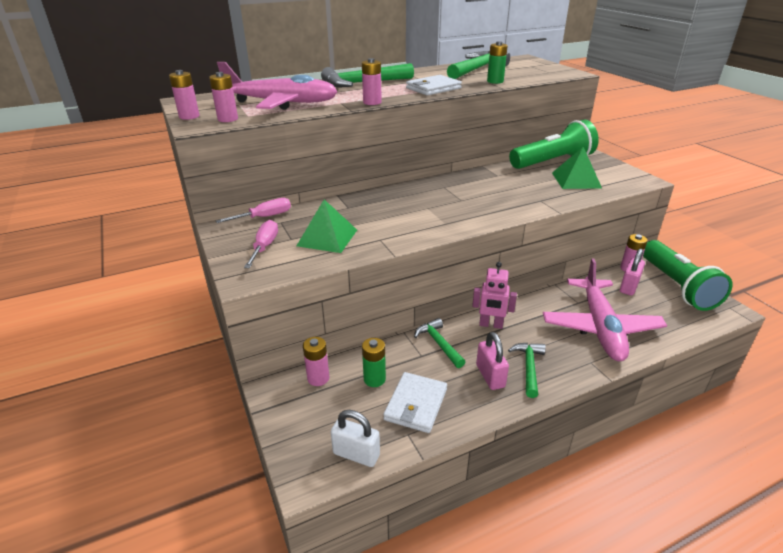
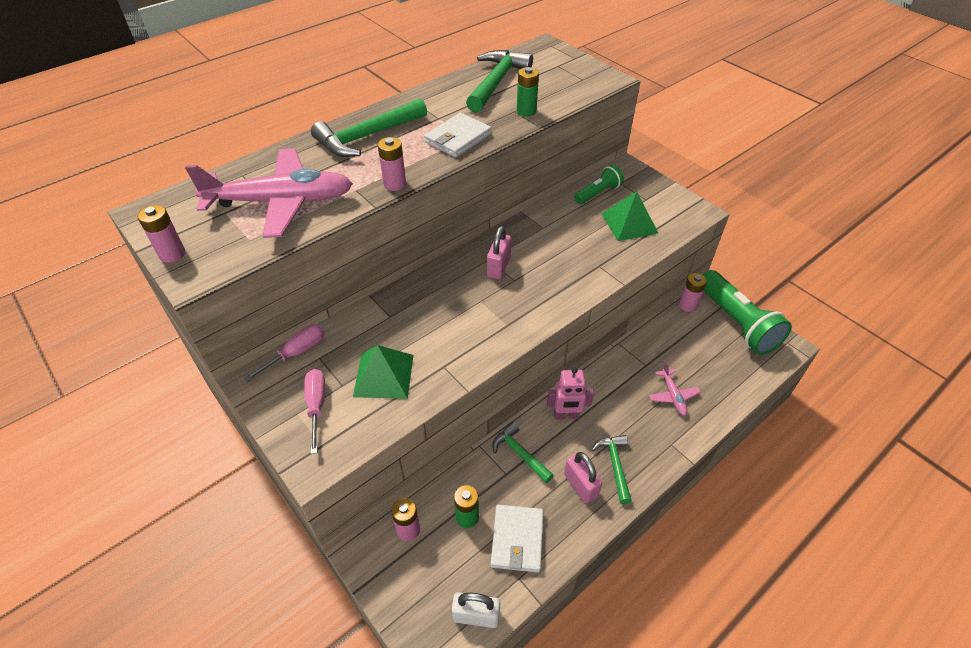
camera: 15 degrees left, 15 degrees up
pink battery [209,72,238,122] -> none
green flashlight [509,120,599,169] -> green flashlight [574,165,624,204], size x0.53
pink plane [543,259,667,361] -> pink plane [649,362,700,416], size x0.44
pink padlock [620,248,645,296] -> pink padlock moved to [487,226,511,279]

